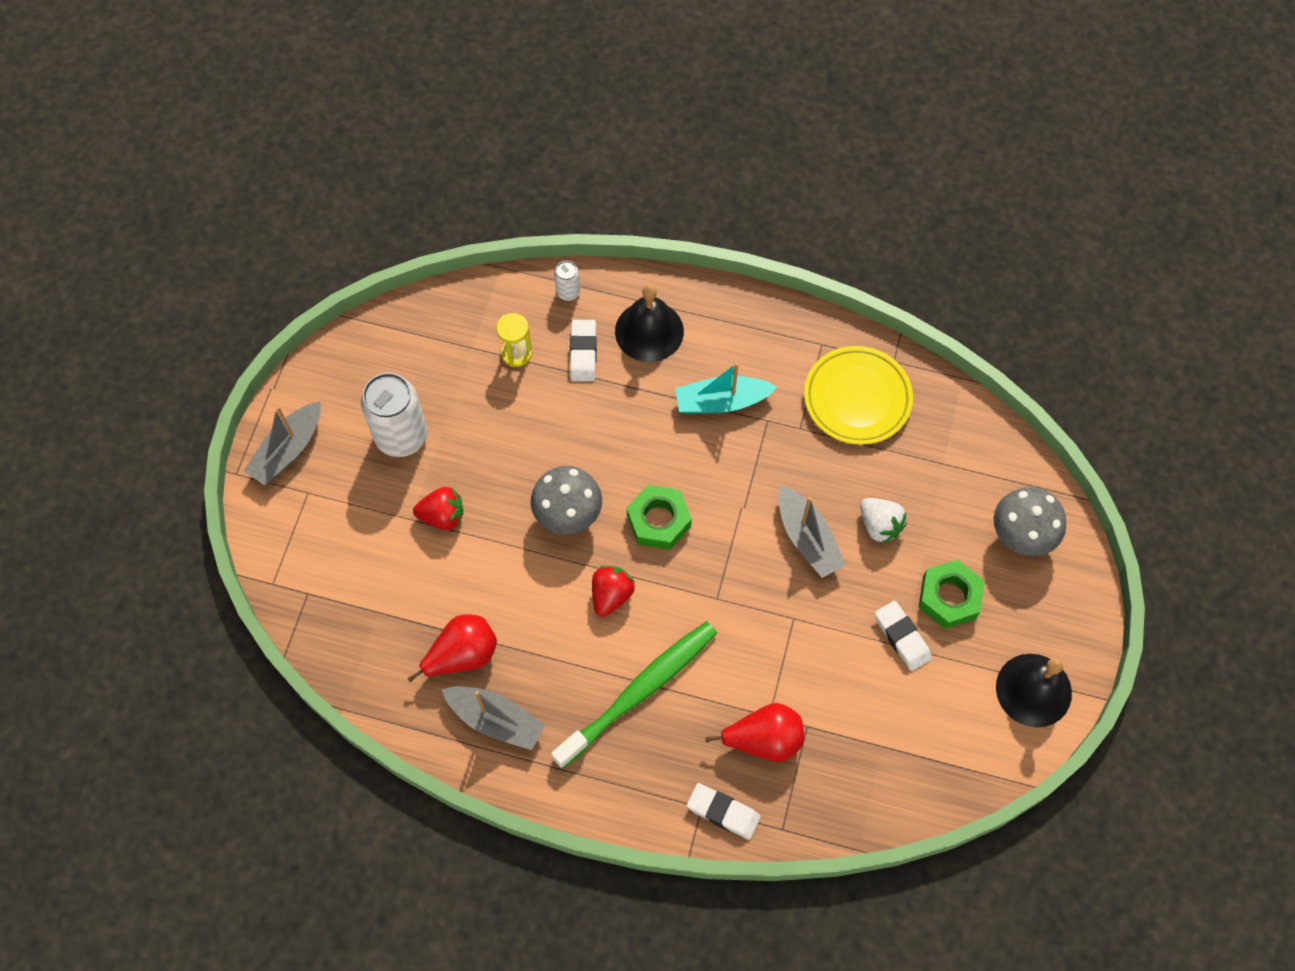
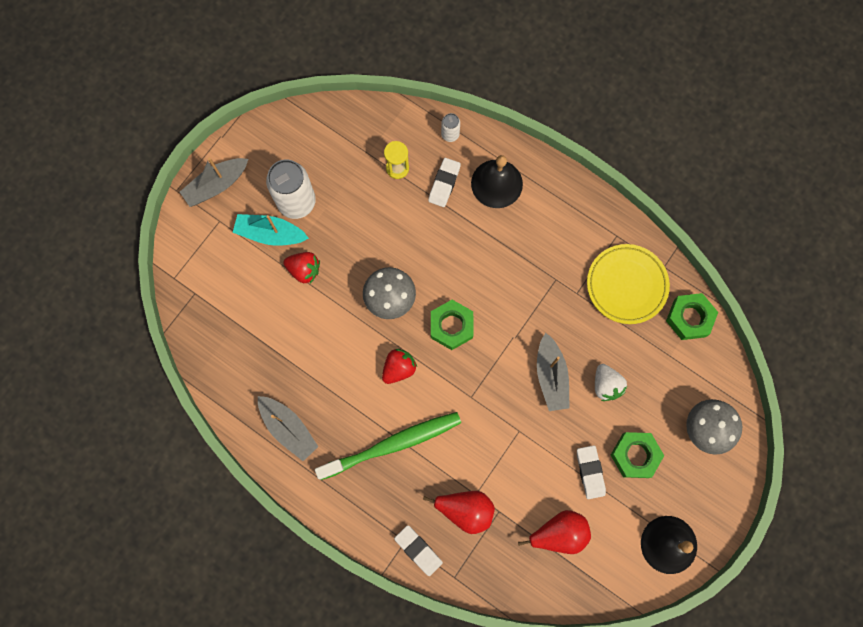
camera: 20 degrees right, 10 degrees up
red pear [408,614,497,682] -> red pear moved to [518,510,591,554]
turquoise boat [675,362,777,414] -> turquoise boat moved to [233,214,309,246]
none -> green nut [666,293,718,340]

